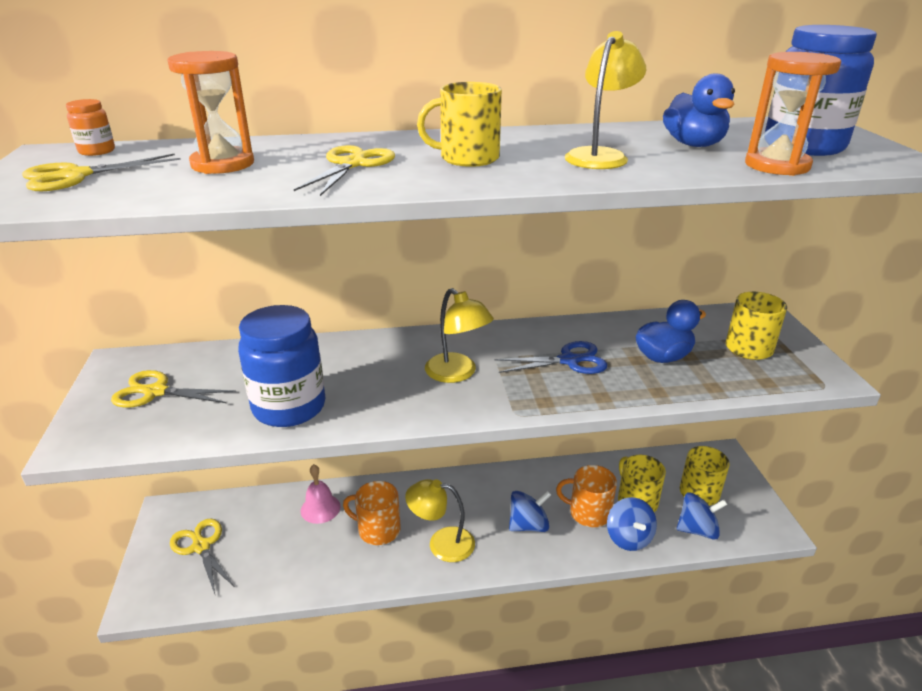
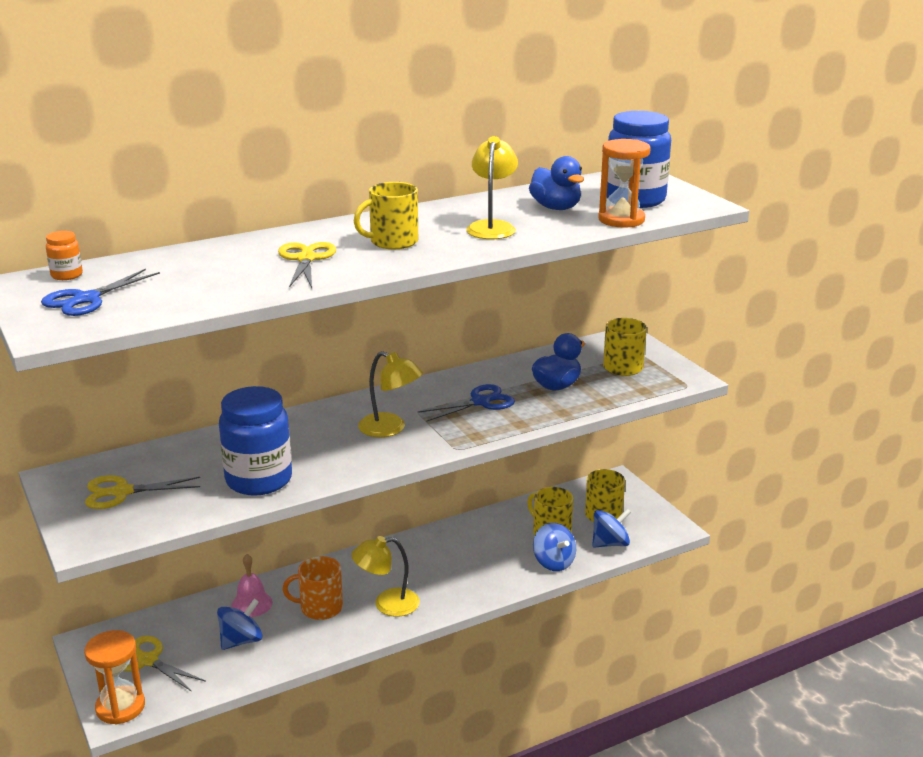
camera: 20 degrees left, 5 degrees down
yellow scissors [22,154,181,191] -> blue scissors [41,269,160,316]
orange hourglass [167,51,254,174] -> orange hourglass moved to [84,630,145,725]
blue spinning top [509,490,551,532] -> blue spinning top moved to [217,599,263,650]
orange mug [556,465,617,527] -> none

